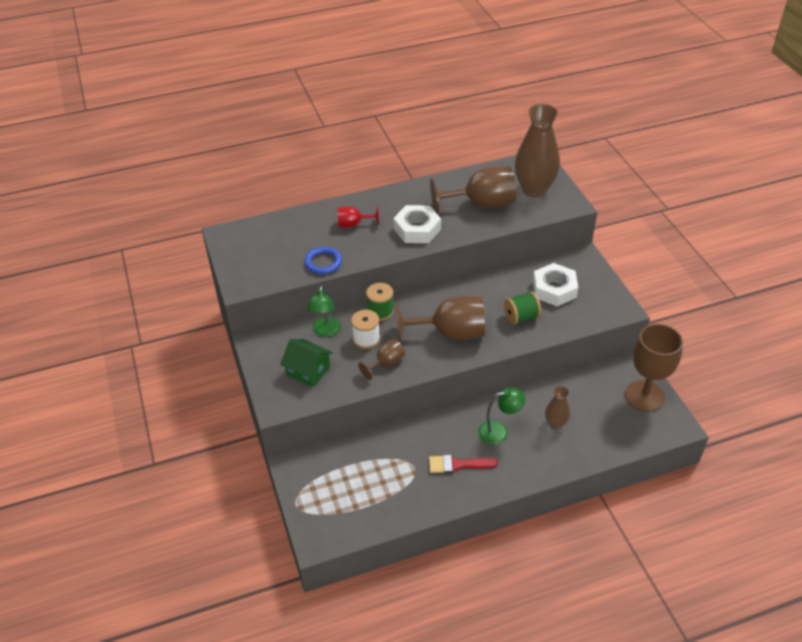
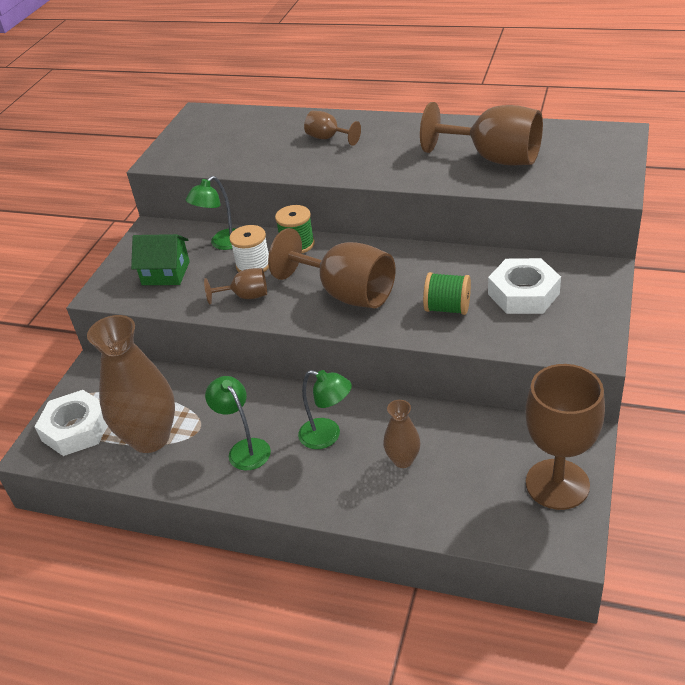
camera: 40 degrees right, 5 degrees down
green house [280,339,333,387] -> green house turned 60 degrees counterclockwise [131,234,190,285]
blue ring [305,247,342,274] -> none
red goblet [338,206,379,228] -> brown goblet [304,111,361,146]
white nut [393,205,441,243] -> white nut moved to [35,390,107,456]
red brush [429,455,498,473] -> green lamp [205,376,271,470]
brown vase [515,104,560,198] -> brown vase moved to [87,315,175,453]

